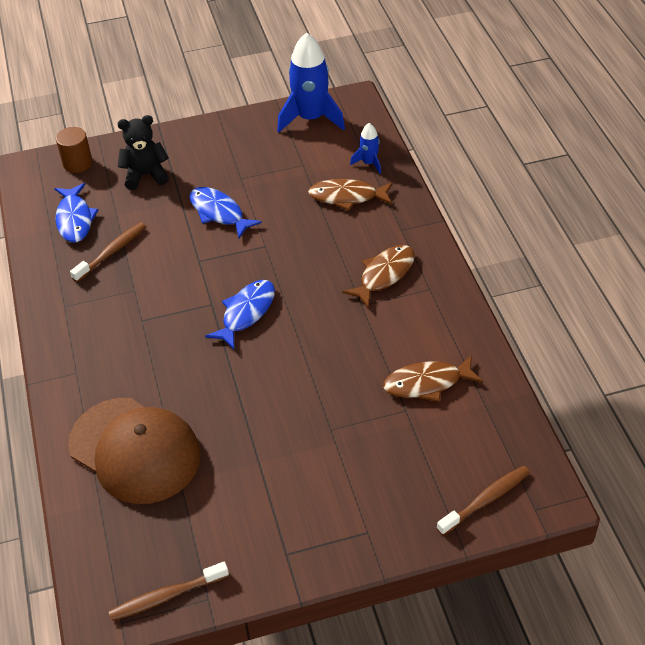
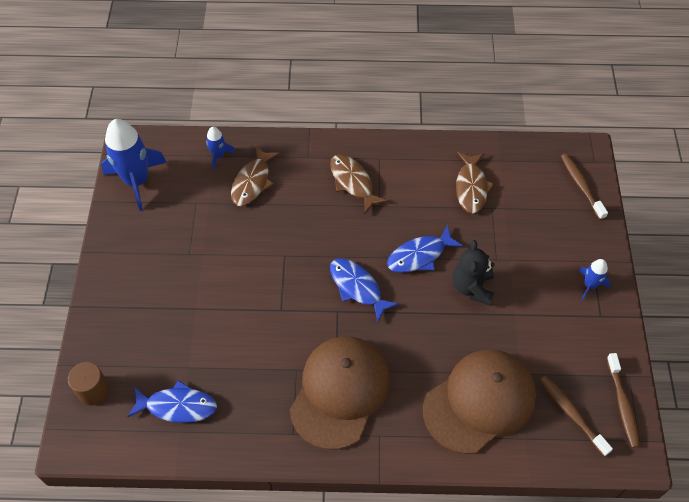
camera: 75 degrees left, 10 degrees up
brown toothbrush [70,222,146,282] -> brown toothbrush moved to [540,376,613,456]
black teddy bear [117,115,169,190] -> black teddy bear moved to [452,240,494,306]
blue fish [189,187,262,238] -> blue fish moved to [387,225,463,273]
none -> brown cap [290,336,390,450]
none -> blue rocket [579,259,610,300]

